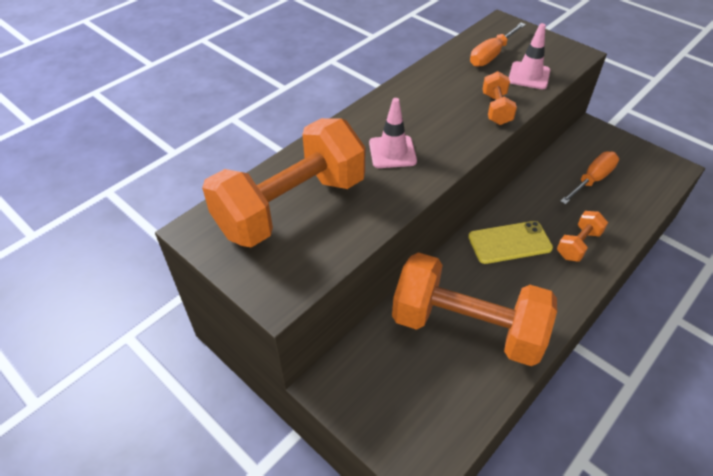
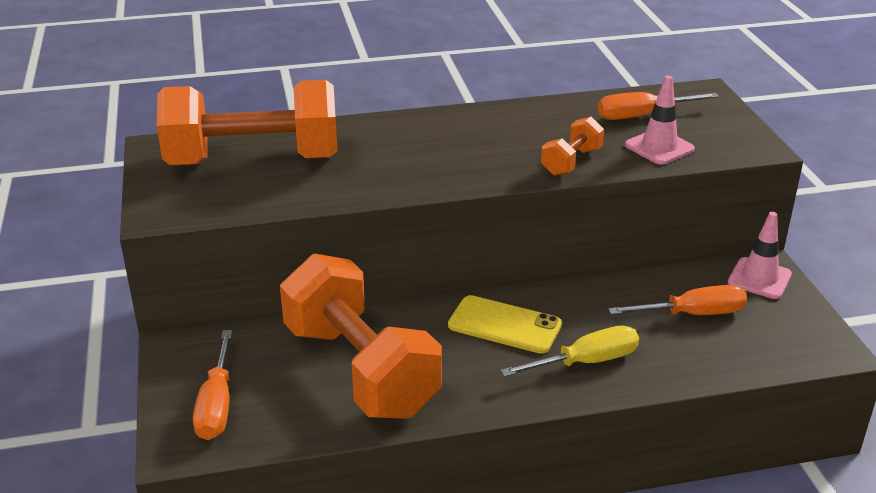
camera: 35 degrees right, 15 degrees down
pink traffic cone [369,98,417,168] -> pink traffic cone moved to [728,212,792,299]
orange dumbbell [557,211,608,262] -> yellow screwdriver [501,326,639,377]
none -> orange screwdriver [193,330,232,440]

